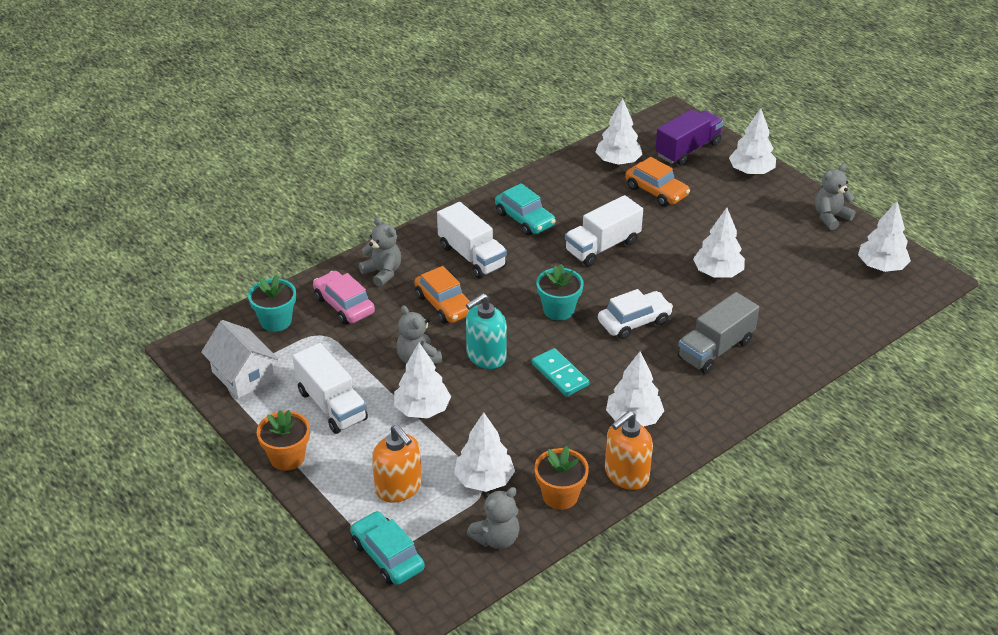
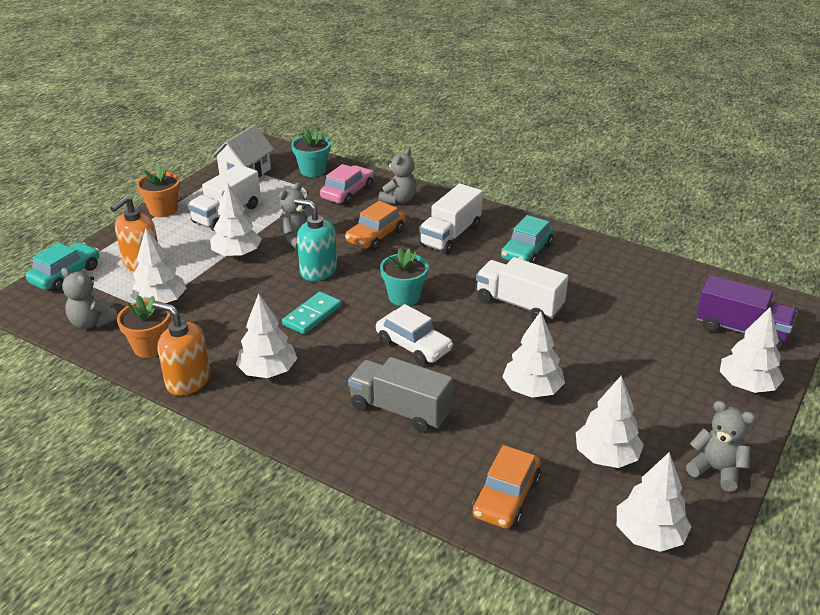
camera: 70 degrees right, 5 degrees down
white tree [596,98,642,165] -> white tree moved to [576,375,644,468]
orange car [625,157,690,207] -> orange car moved to [472,445,541,529]

